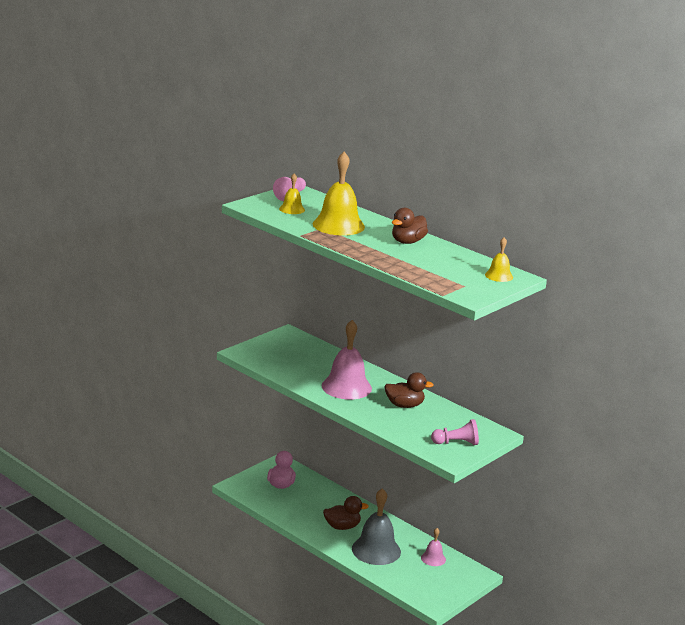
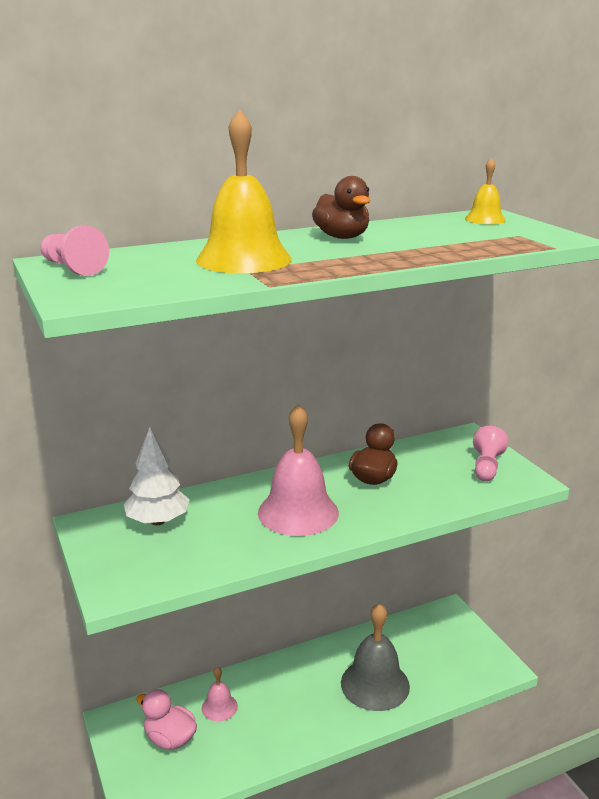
camera: 65 degrees left, 0 degrees up
yellow bell [279,173,305,214] -> none
brown duck [323,496,369,530] -> none
pink bell [421,528,446,566] -> pink bell moved to [202,666,238,721]
none -> white tree [124,427,190,525]

